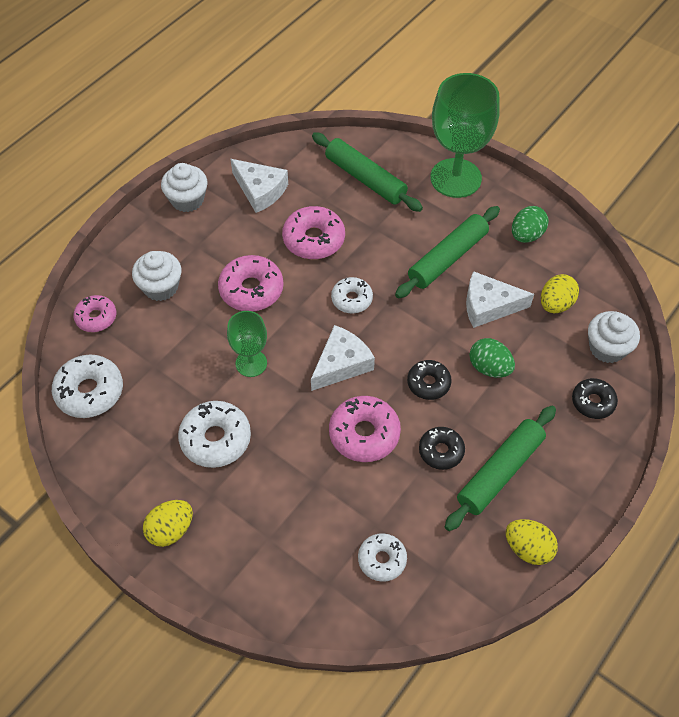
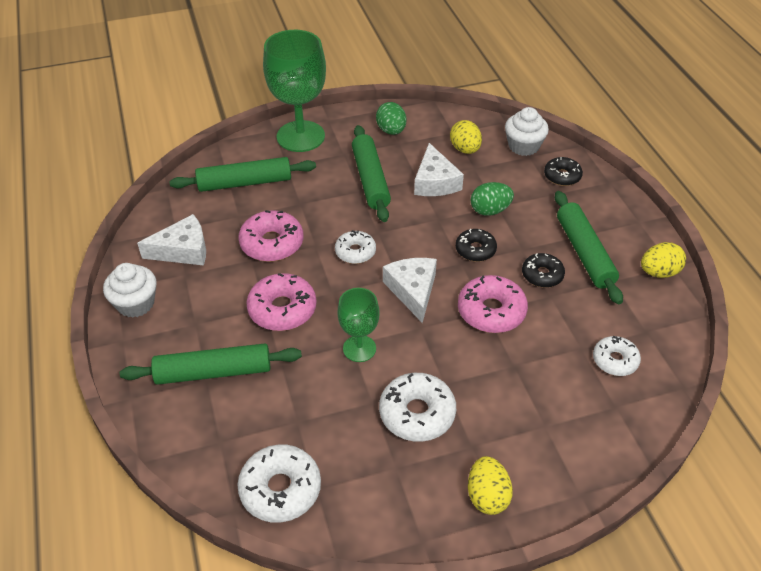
camera: 55 degrees left, 10 degrees down
pink donut [73,295,116,332] -> none
white cupcake [132,251,181,301] -> green rolling pin [120,343,302,385]
white cheese [466,271,534,328] -> white cheese turned 45 degrees counterclockwise [414,143,464,196]

